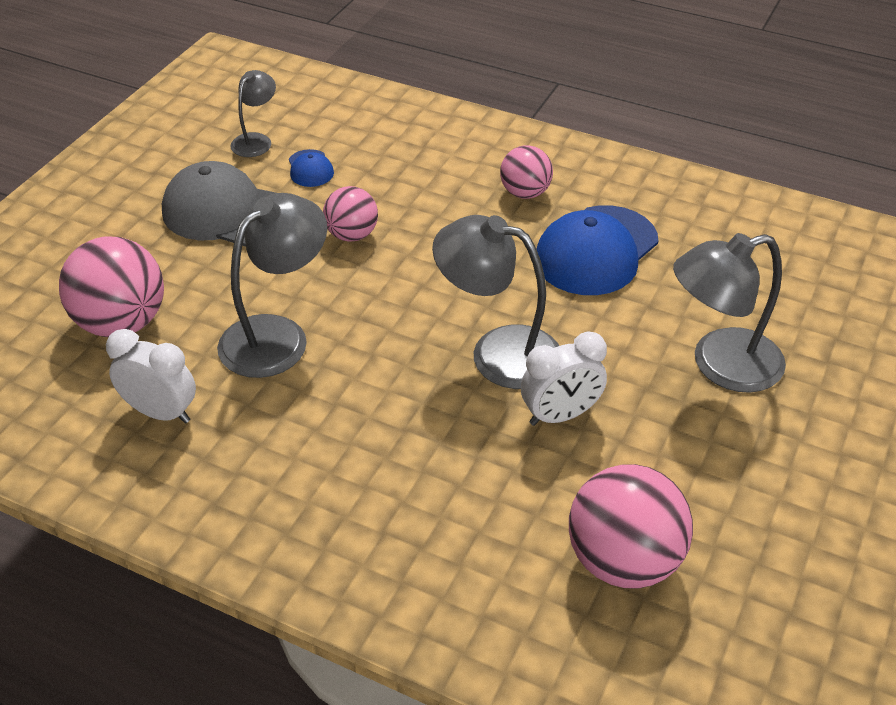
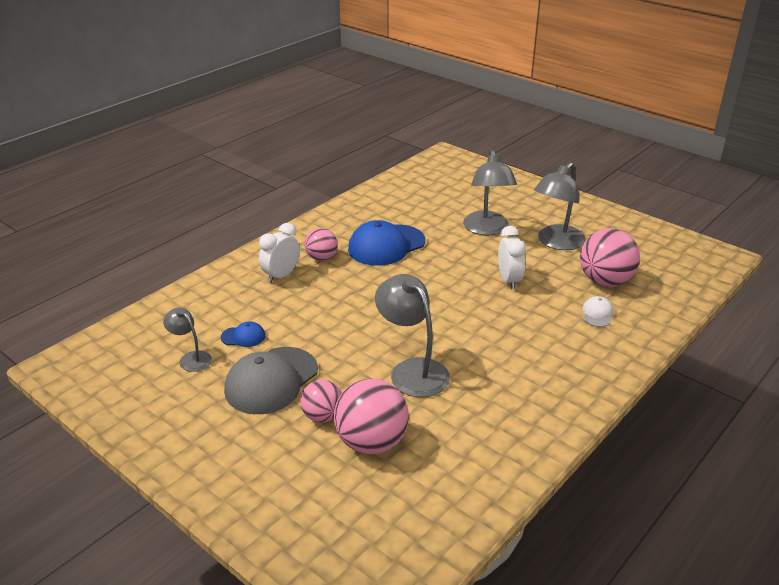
camera: 75 degrees left, 10 degrees down
white clock [106,329,196,423] -> white clock moved to [259,223,300,283]
pink ball [323,186,378,242] -> pink ball moved to [300,380,342,423]
grey lamp [432,215,559,389] -> grey lamp moved to [534,162,585,250]
blue cap [537,205,658,295] -> blue cap turned 90 degrees clockwise [348,220,425,266]
none -> white cap [582,296,614,327]

